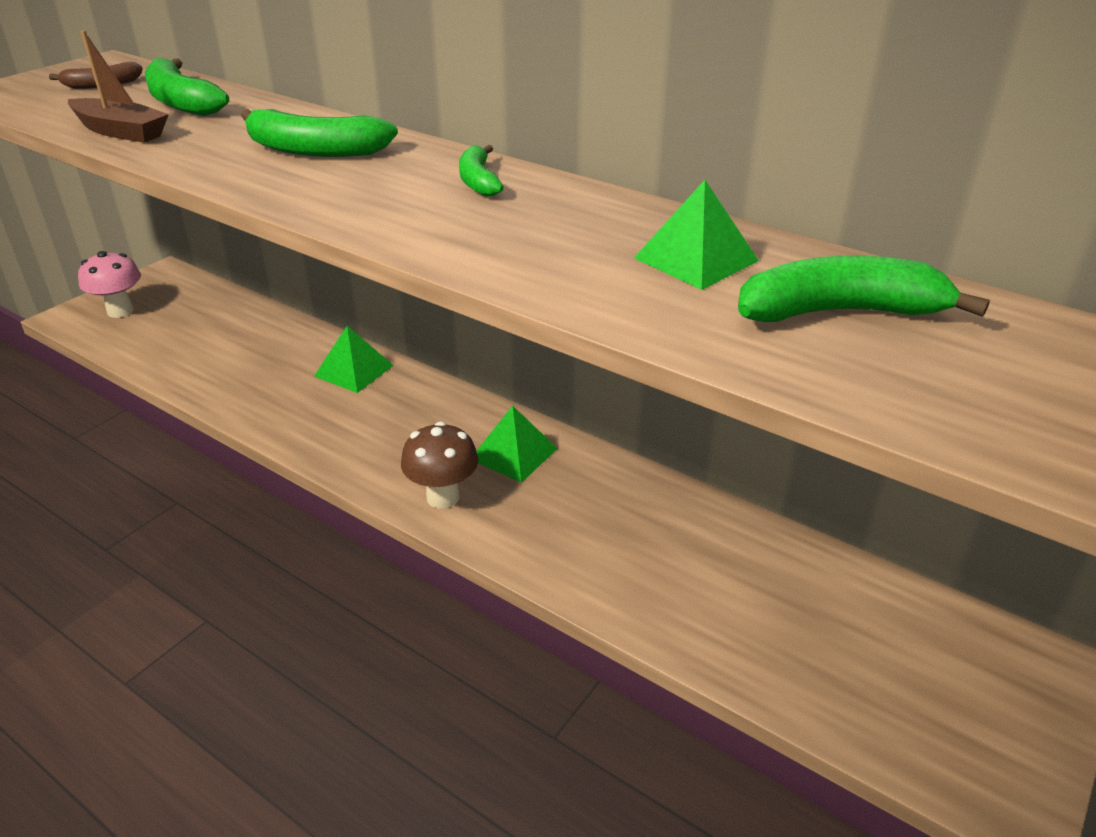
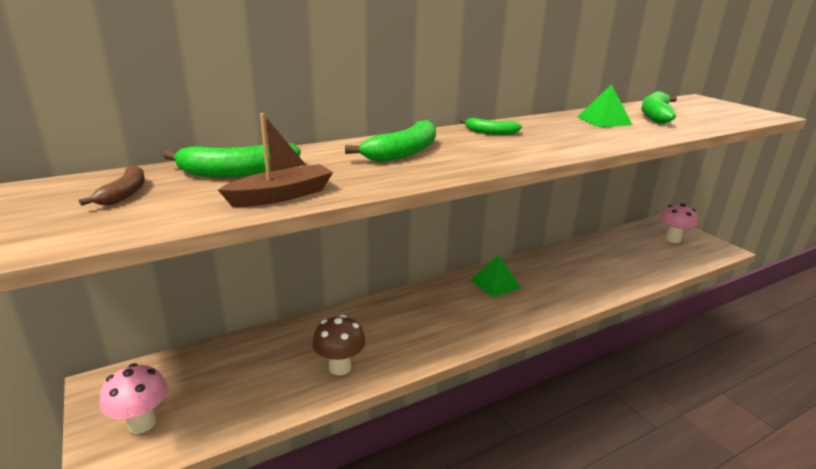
camera: 65 degrees left, 10 degrees down
green pyramid [314,326,394,393] -> none
brown mushroom [401,422,478,509] -> brown mushroom moved to [312,315,366,376]
none -> pink mushroom [660,203,698,243]

